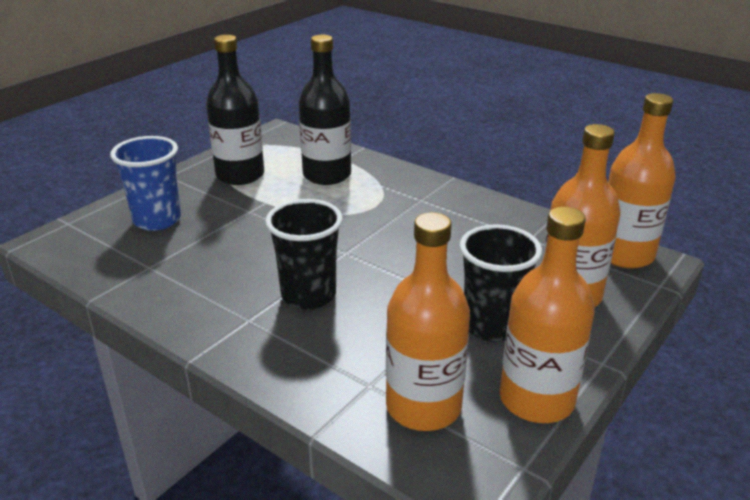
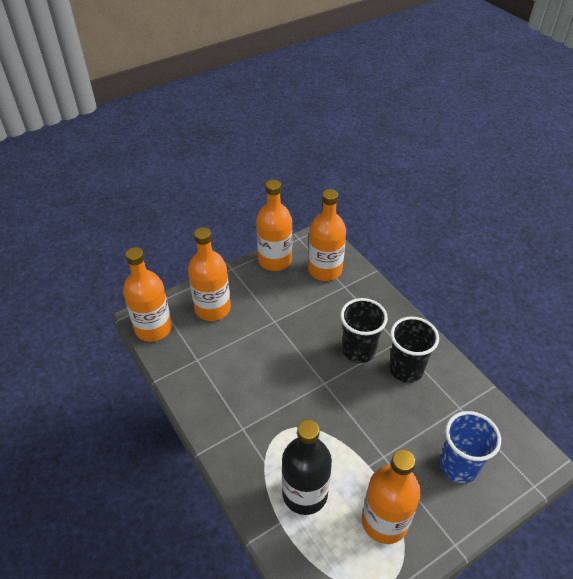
camera: 160 degrees left, 15 degrees up
black bottle [206,35,264,185] -> orange bottle [362,449,421,544]
black cup [460,225,542,342] -> black cup moved to [389,317,439,383]

